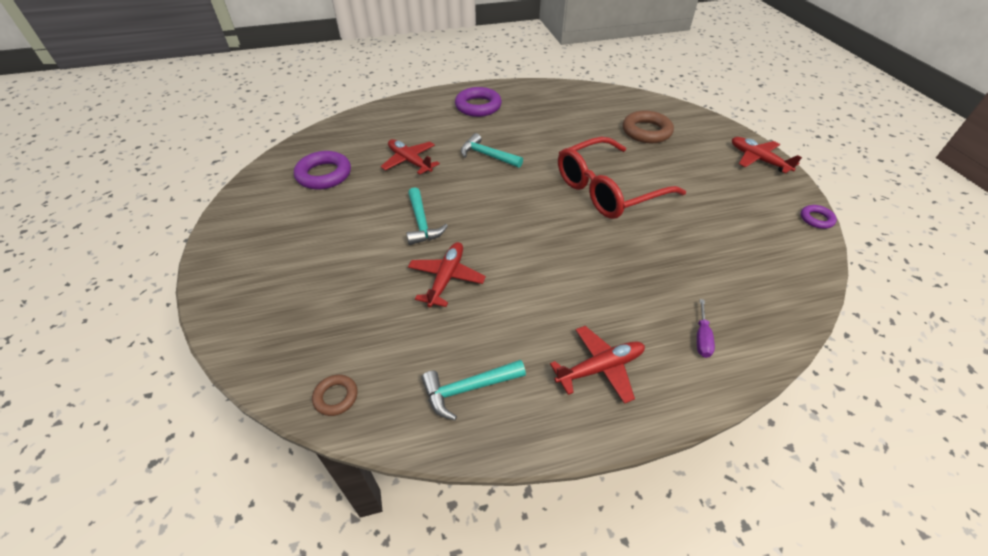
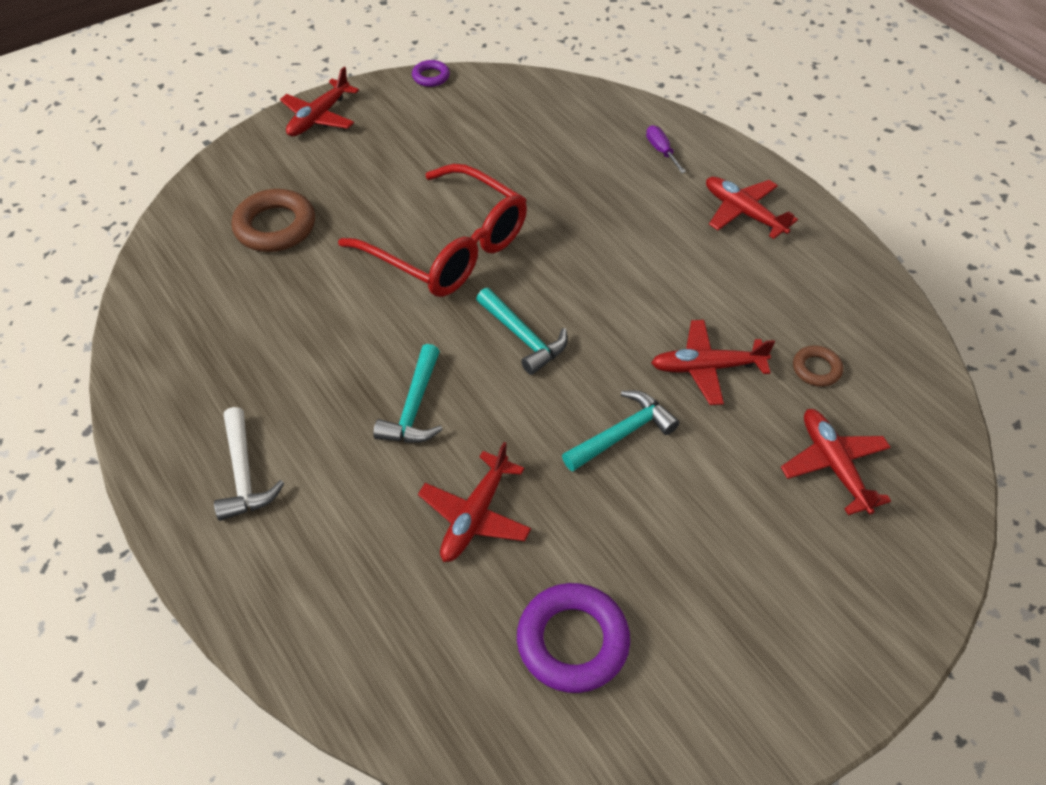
camera: 110 degrees left, 5 degrees up
brown ring [312,375,358,416] -> brown ring moved to [793,346,843,387]
turquoise hammer [421,360,526,420] -> turquoise hammer moved to [476,288,568,375]
purple ring [455,87,502,117] -> white hammer [214,407,284,521]
purple screwdriver [697,299,715,358] -> purple screwdriver turned 105 degrees counterclockwise [646,125,686,173]
none -> red plane [781,409,891,515]

